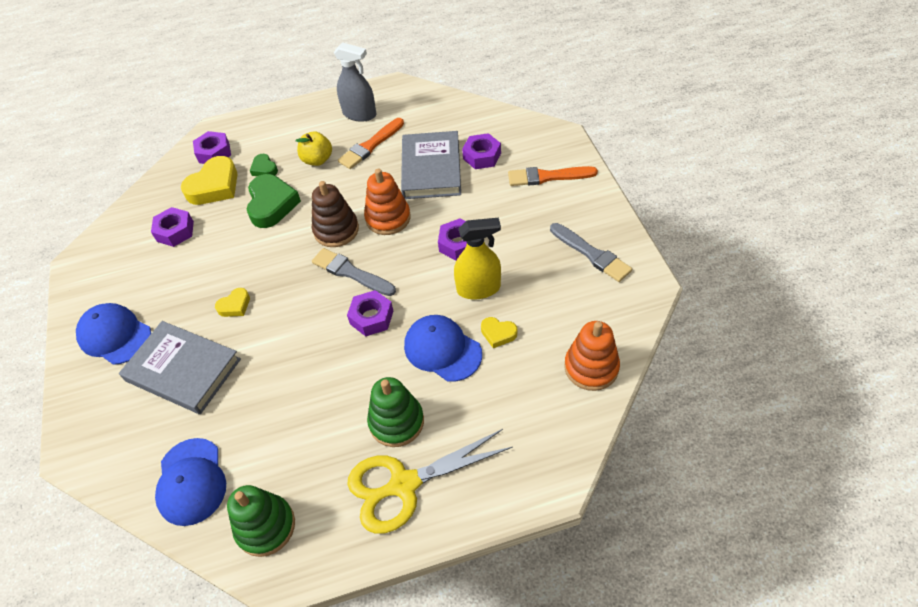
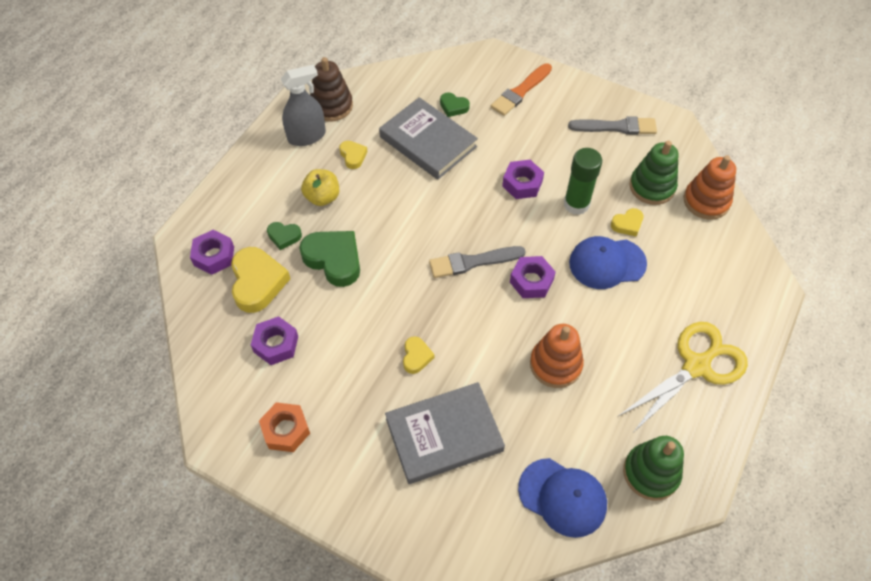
camera: 50 degrees left, 5 degrees up
blue cap [76,303,151,365] -> none
brown stacking toy [312,181,359,247] -> brown stacking toy moved to [310,57,353,122]
orange brush [338,118,404,169] -> yellow heart [339,141,368,169]
yellow scissors [347,429,513,534] -> yellow scissors turned 150 degrees counterclockwise [617,322,748,432]
orange stacking toy [364,168,411,235] -> orange stacking toy moved to [530,324,584,388]
green stacking toy [367,377,424,447] -> green stacking toy moved to [630,141,678,205]
yellow spray bottle [454,218,501,299] -> green glue stick [564,148,602,215]
purple nut [462,133,501,169] -> green heart [440,92,470,117]
none -> orange nut [259,402,310,452]

